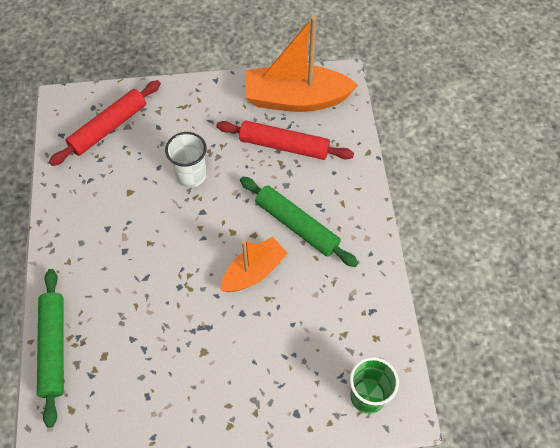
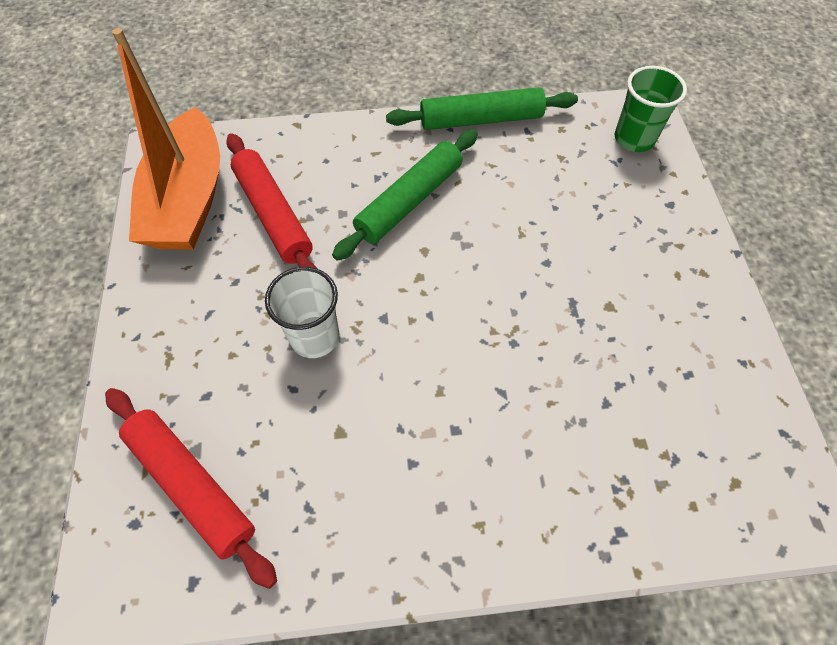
camera: 90 degrees left, 0 degrees up
green rolling pin [37,269,64,428] -> green rolling pin moved to [386,87,578,130]
red rolling pin [216,120,354,160] -> red rolling pin turned 45 degrees counterclockwise [226,133,317,268]
orange boat [221,237,288,292] -> none

